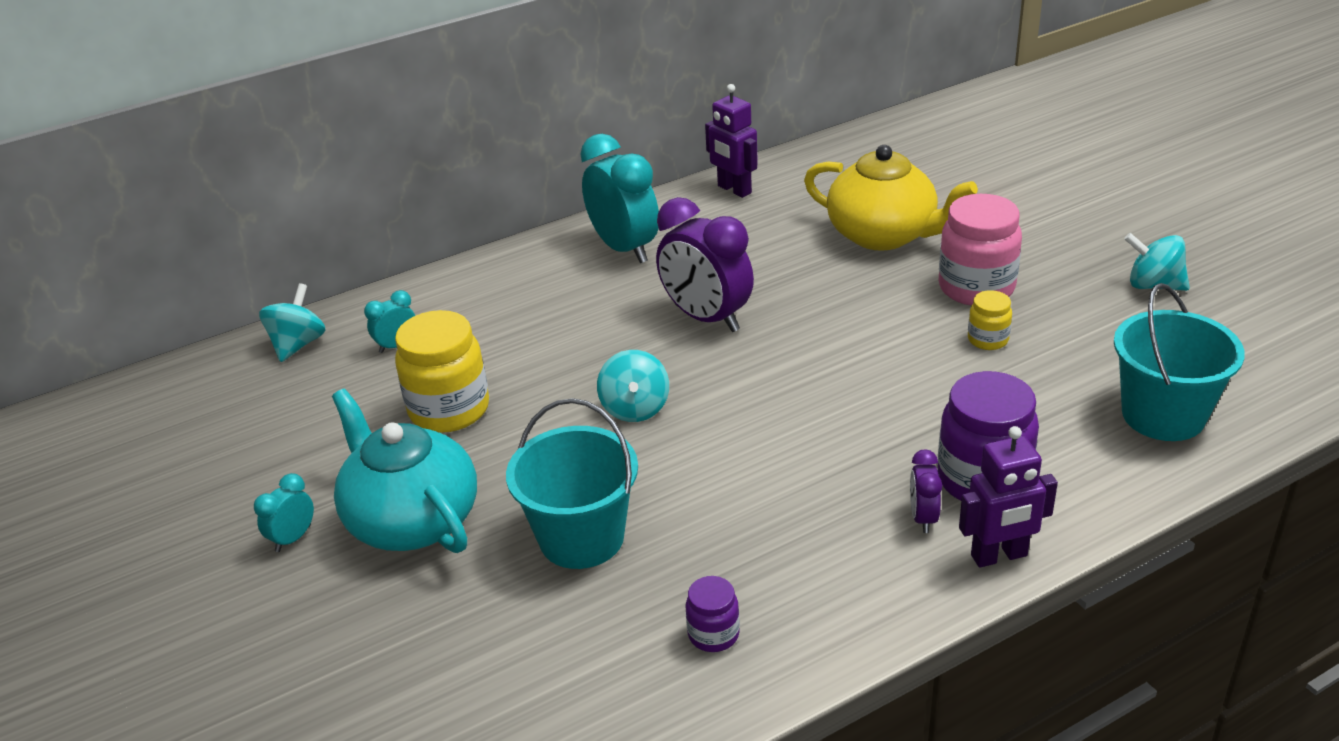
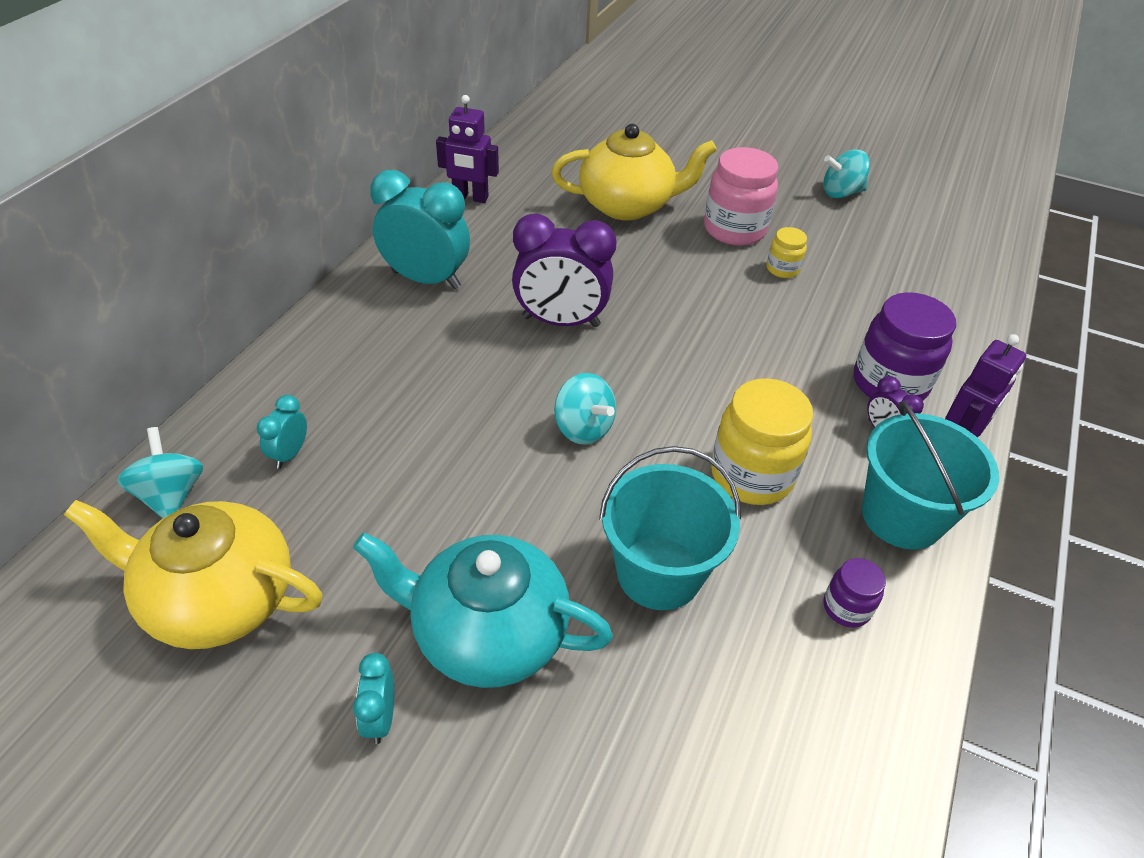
camera: 40 degrees left, 10 degrees up
yellow jar [395,310,489,433] -> yellow jar moved to [711,378,813,505]
turquoise bucket [1114,283,1245,441] -> turquoise bucket moved to [862,401,999,550]
none -> yellow teapot [64,500,322,649]

